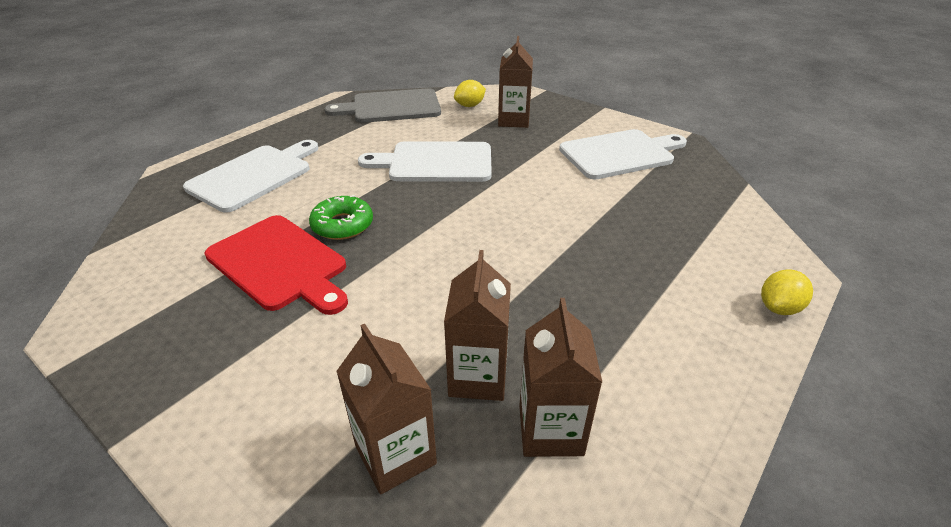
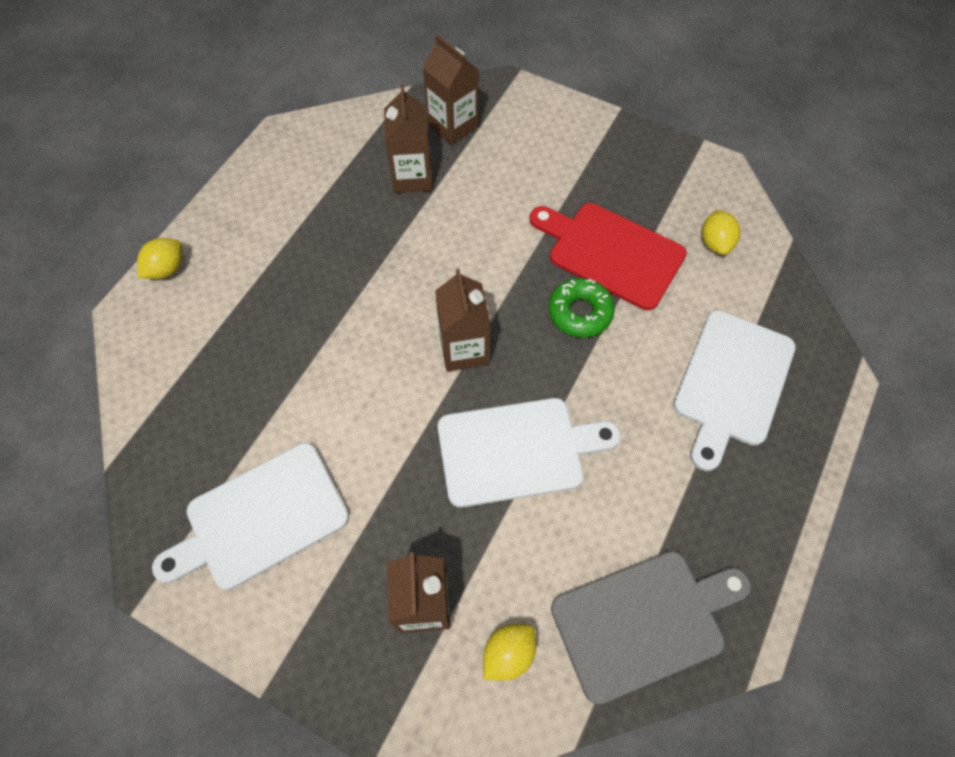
camera: 170 degrees right, 25 degrees up
brown carton [519,298,603,457] -> brown carton moved to [435,269,491,372]
none -> yellow lemon [702,210,741,255]

